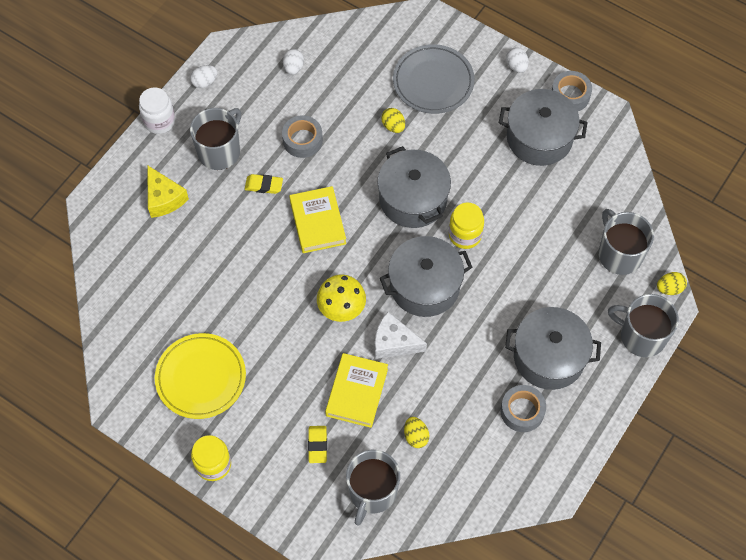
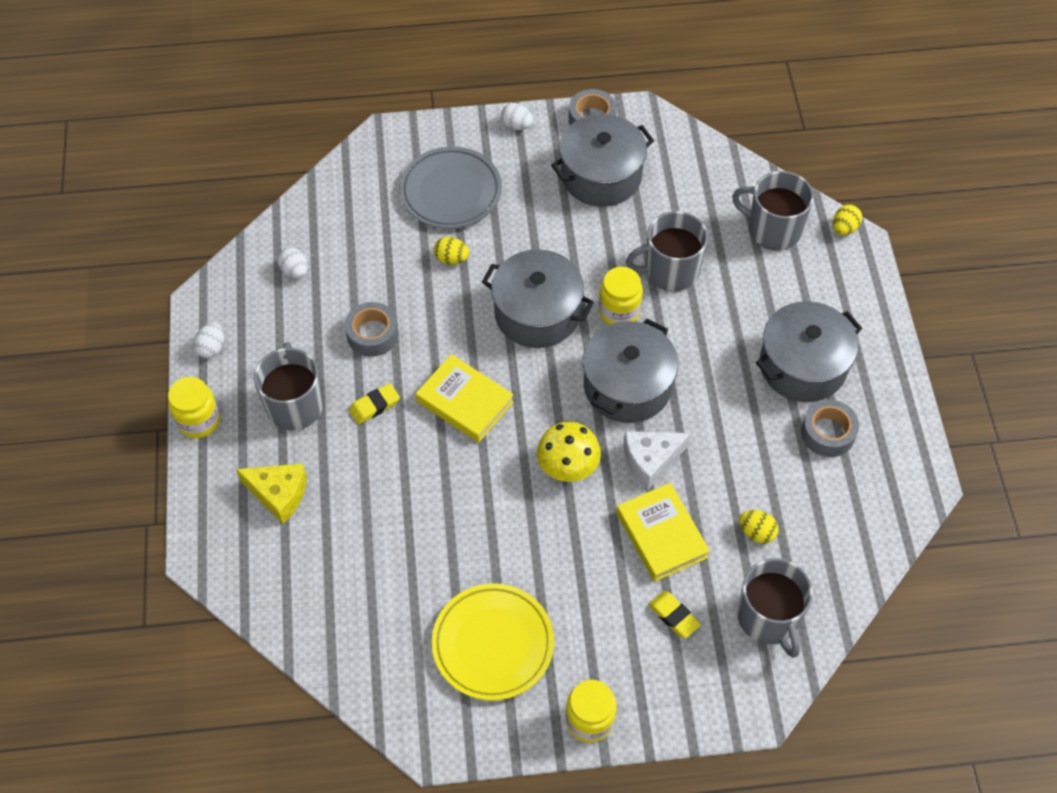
camera: 40 degrees left, 5 degrees down
white jar [139,87,175,134] -> yellow jar [168,377,220,438]
grey mug [608,294,679,357] -> grey mug moved to [626,211,708,291]

